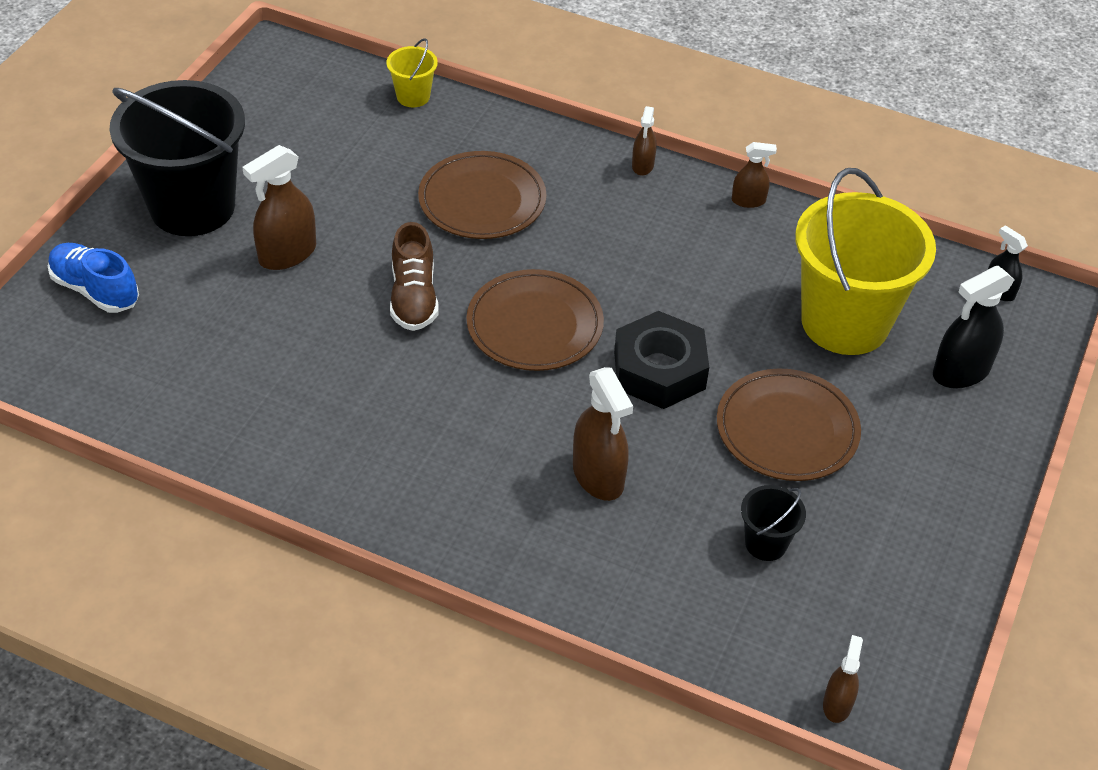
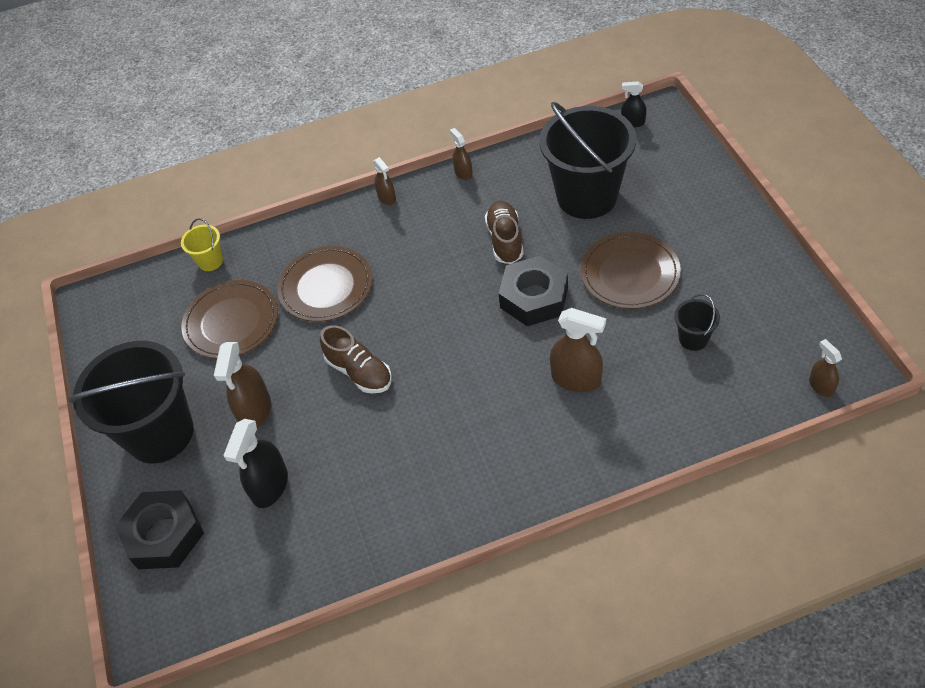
camera: 35 degrees left, 5 degrees up
blue shoe [48,243,139,313] -> black nut [115,490,204,569]
brown plate [466,269,604,371] -> brown plate moved to [181,280,278,359]
brown spray bottle [732,142,777,208] -> brown spray bottle turned 75 degrees counterclockwise [450,128,473,180]
yellow bucket [795,168,936,355] -> black bucket [539,102,636,219]
black spray bottle [933,266,1014,389] -> black spray bottle moved to [224,419,288,508]
none -> brown shoe [485,201,524,264]

